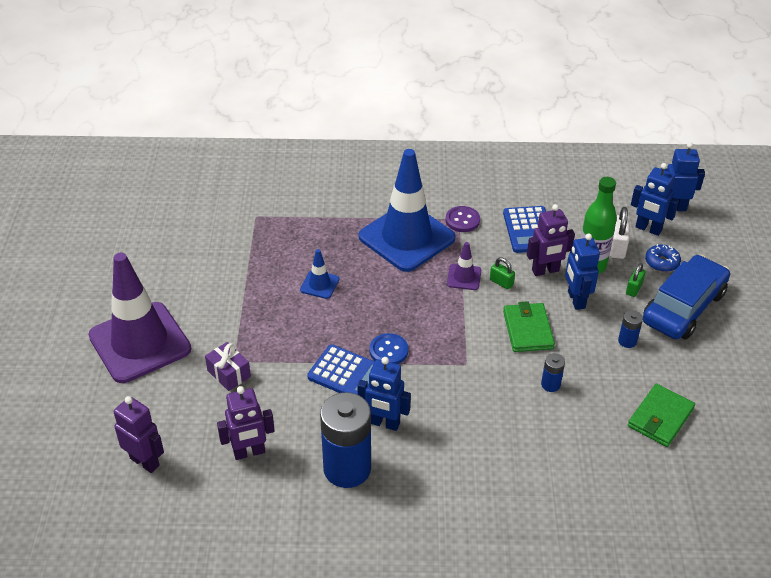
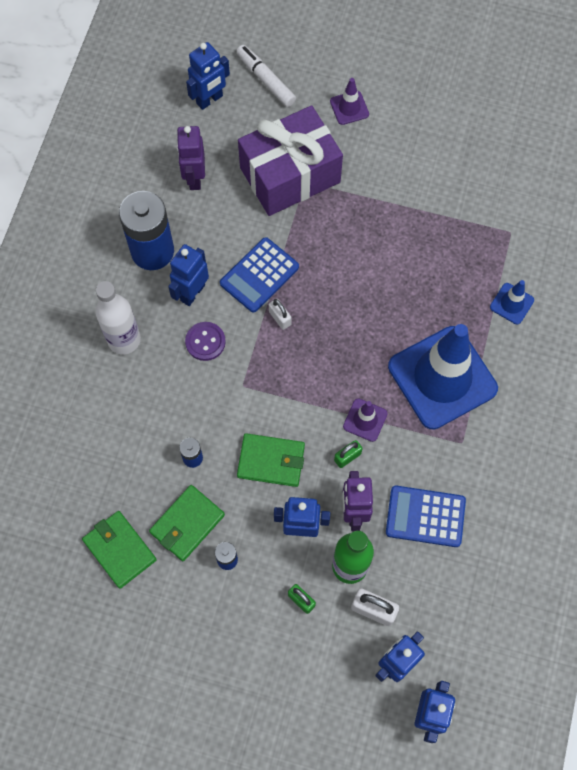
camera: 105 degrees right, 25 degrees up
purple traffic cone [88,253,191,383] -> purple traffic cone [330,78,369,125], size x0.42
purple robot [114,396,164,473] -> blue robot [186,42,230,110]
purple gift [205,342,251,391] -> purple gift [238,105,343,216], size x2.38
blue traffic cone [300,249,339,299] -> blue traffic cone moved to [490,280,534,324]
blue button [369,333,408,364] -> white padlock [269,299,291,330]
purple button [446,206,480,232] -> purple button moved to [185,322,226,361]
blue car [643,255,730,339] -> none
blue donut [645,244,681,272] -> none
none -> white bottle [95,281,141,354]
none -> green wallet [149,485,225,561]
none -> white marker [236,45,296,107]

